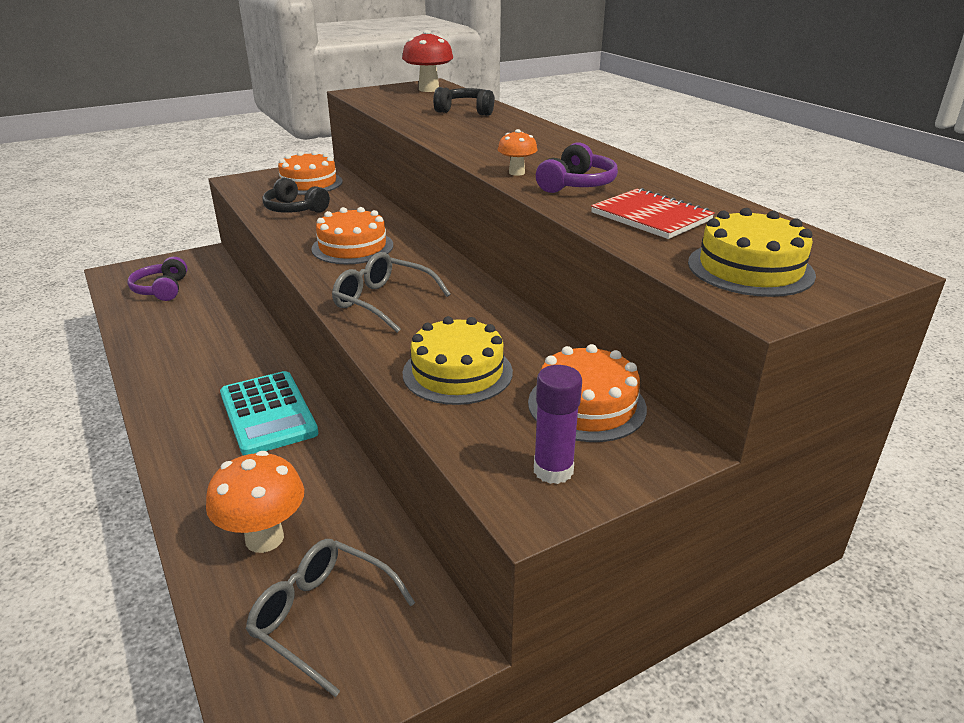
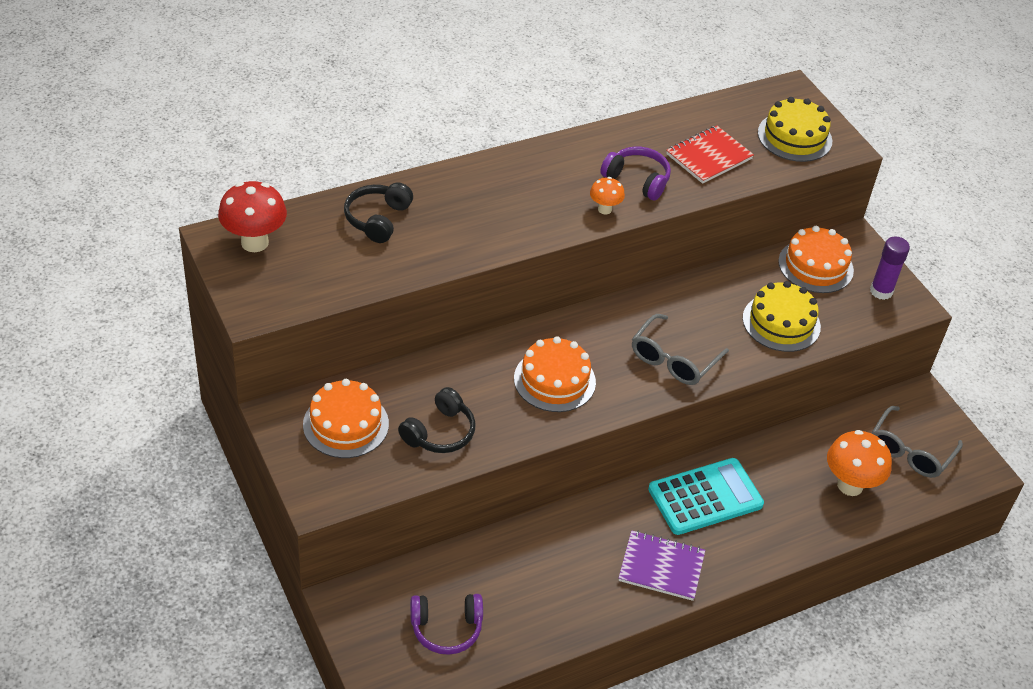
camera: 90 degrees left, 15 degrees up
none -> purple notebook [618,530,705,601]

